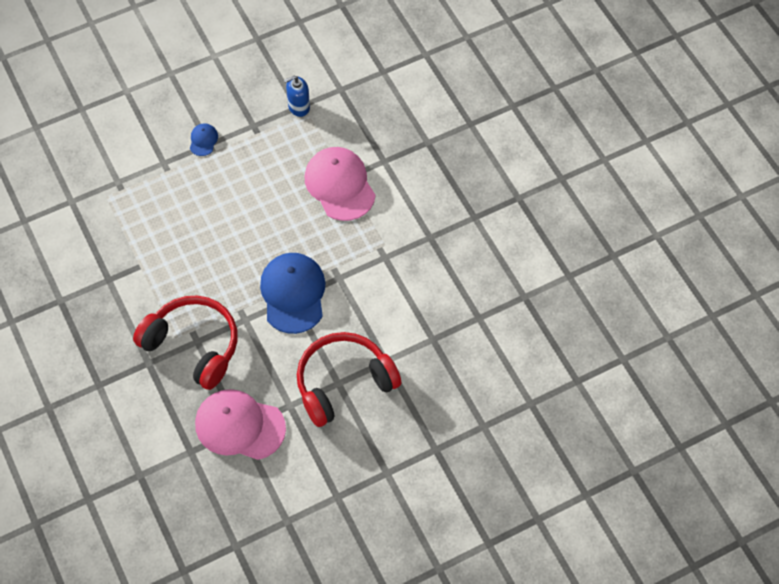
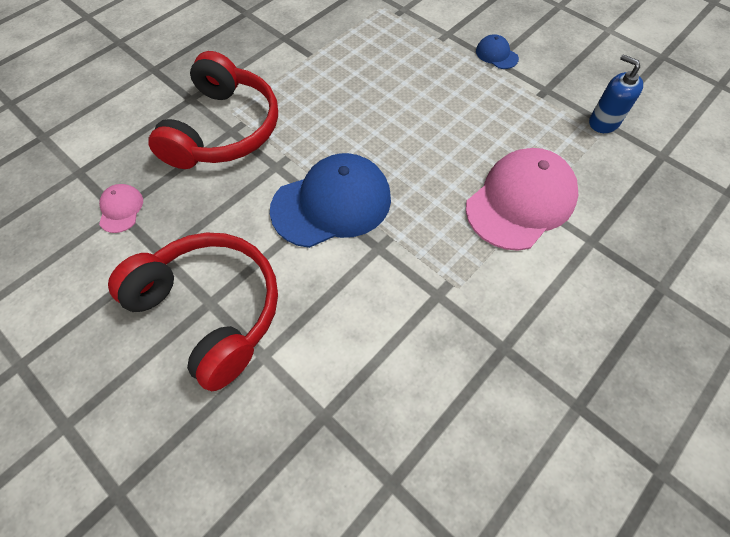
camera: 70 degrees right, 0 degrees up
blue cap [190,123,218,156] -> blue cap turned 120 degrees counterclockwise [476,34,519,69]
pink cap [195,389,286,460] -> pink cap [99,184,143,233], size x0.45

